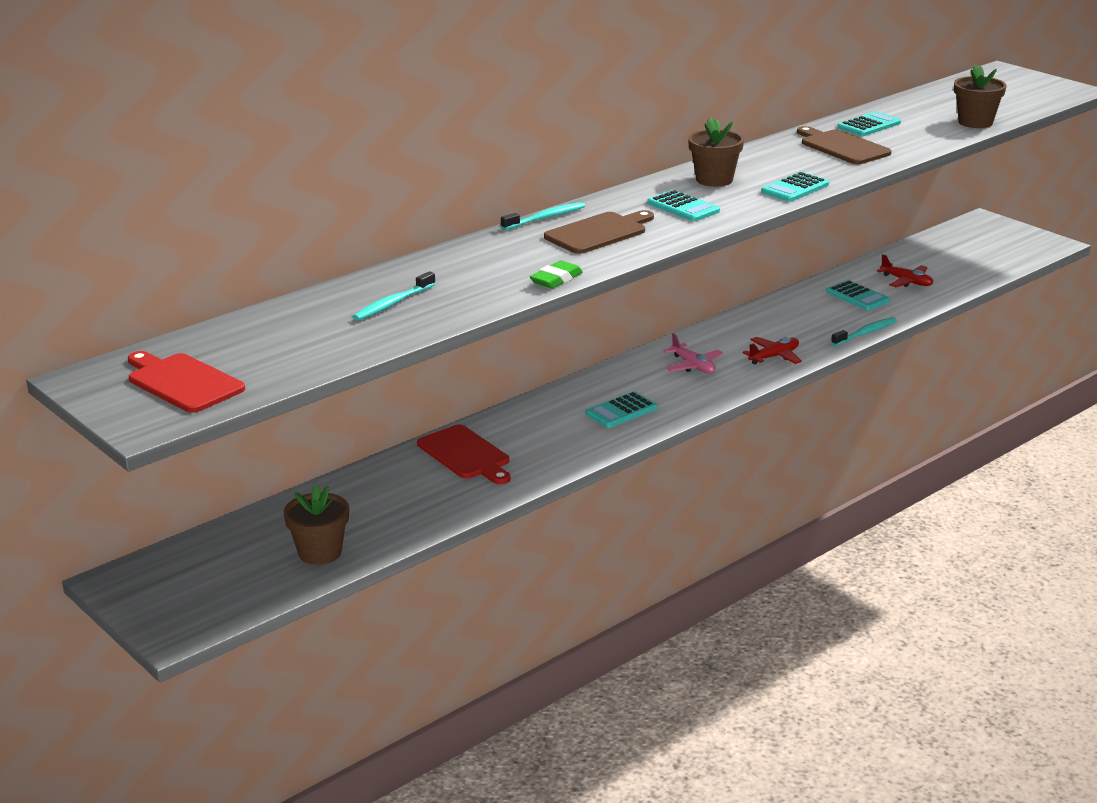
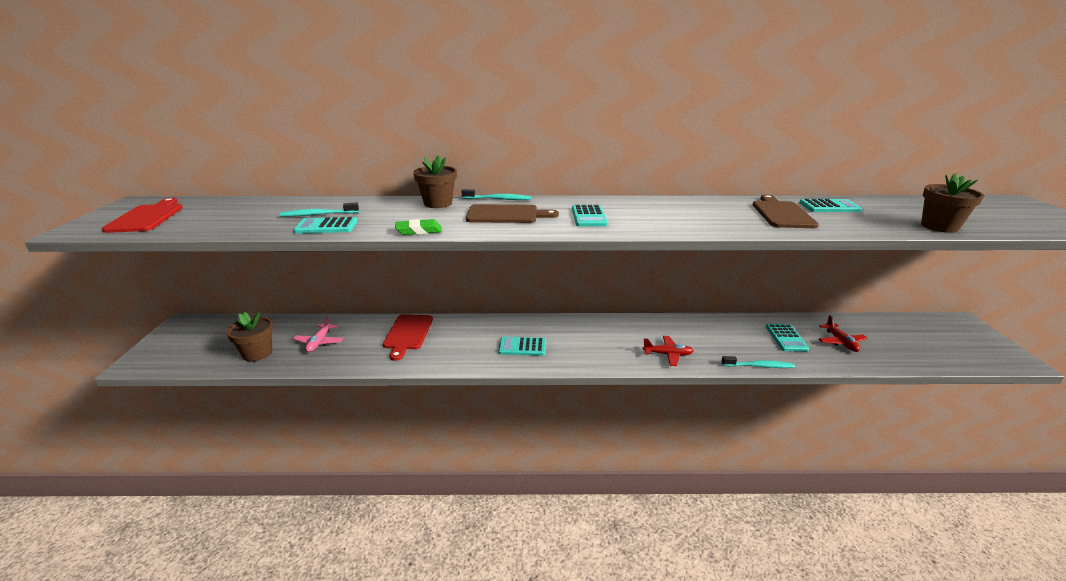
camera: 40 degrees right, 0 degrees up
pink plane [664,333,723,374] -> pink plane moved to [293,315,343,352]
brown flower pot [688,118,744,187] -> brown flower pot moved to [413,155,457,208]
turquoise calculator [761,172,829,202] -> turquoise calculator moved to [294,217,358,234]

